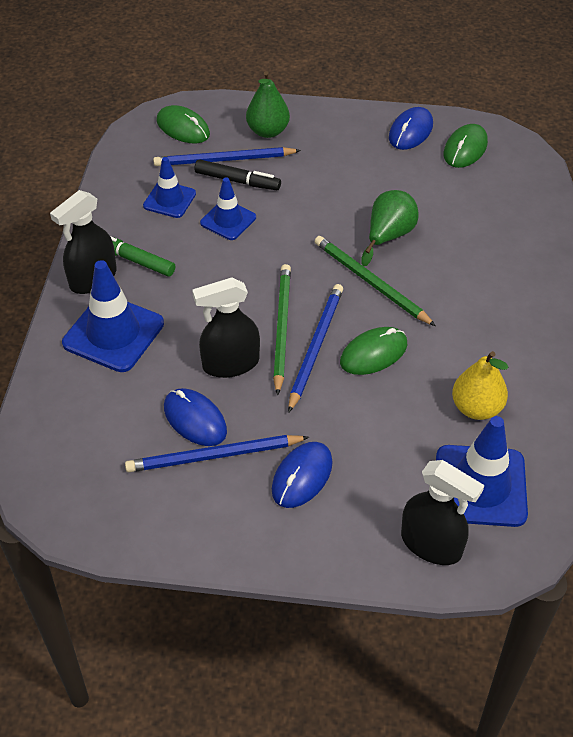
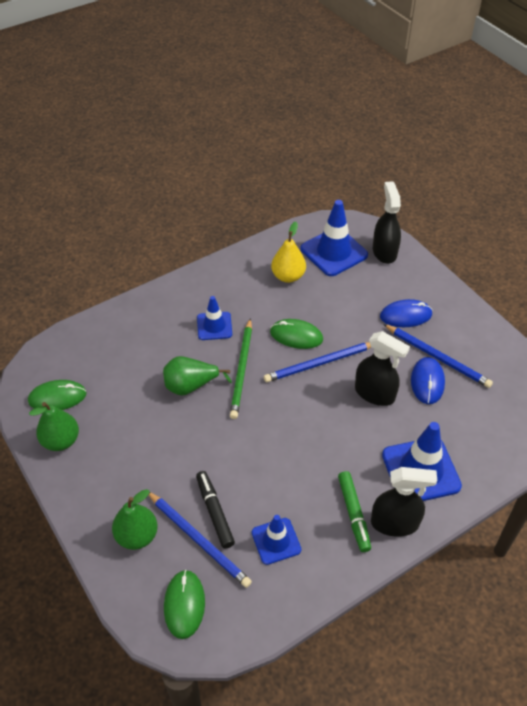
camera: 130 degrees left, 0 degrees up
blue traffic cone [200,177,256,240] -> blue traffic cone moved to [197,296,232,340]
green pencil [273,264,291,396] -> none
blue mouse [389,107,433,150] -> green pear [29,402,79,451]

